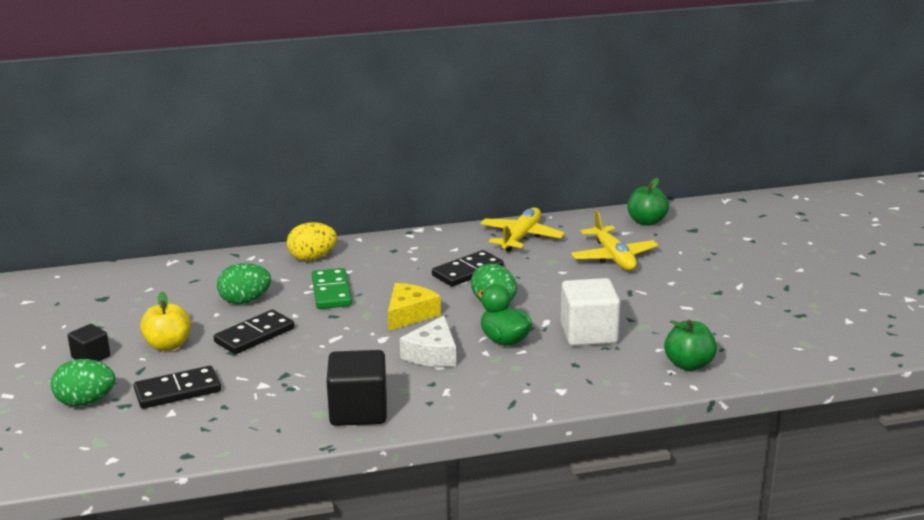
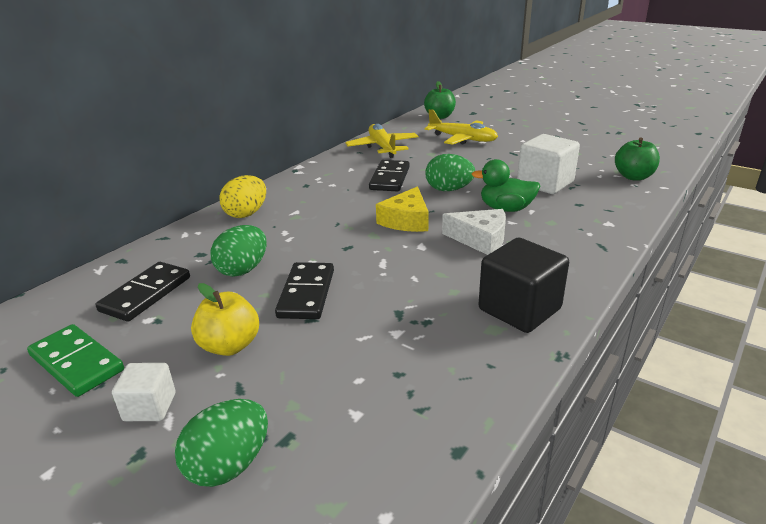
camera: 40 degrees left, 5 degrees up
black cube [68,324,110,361] -> white cube [112,363,176,421]
black domino [134,366,221,409] -> black domino moved to [96,262,190,321]
green domino [312,268,352,309] -> green domino moved to [27,324,124,397]
yellow cheese [388,283,441,331] -> yellow cheese turned 150 degrees counterclockwise [376,186,429,232]
white cheese [400,315,456,367] -> white cheese turned 45 degrees counterclockwise [442,209,506,255]

